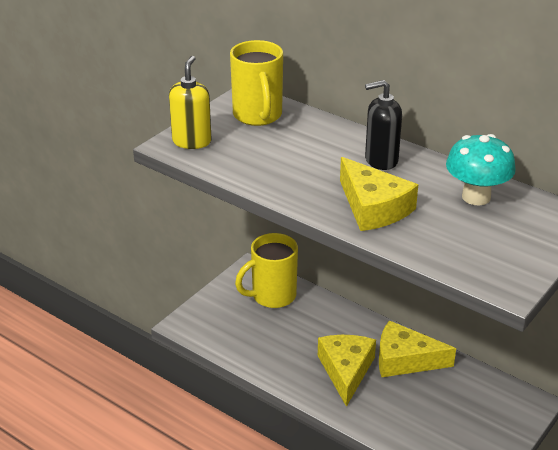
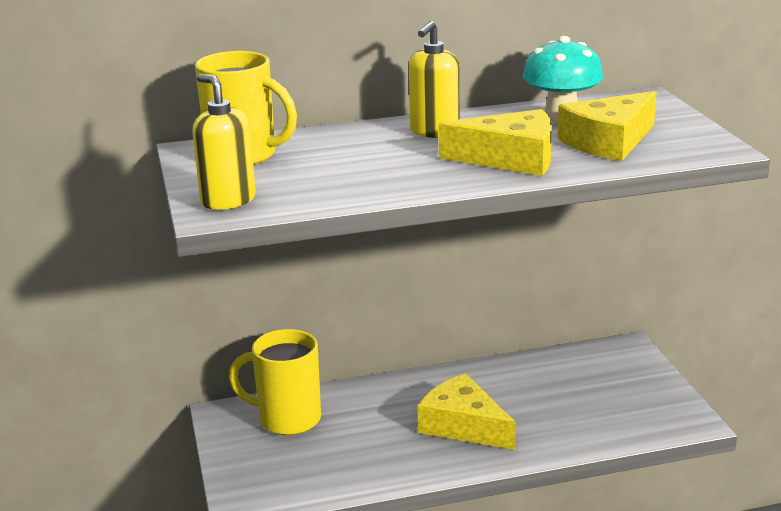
camera: 50 degrees left, 10 degrees down
yellow mug [235,233,298,308] -> yellow mug turned 90 degrees clockwise [229,329,321,435]
black soap dispenser [365,80,402,170] -> yellow soap dispenser [409,21,460,138]
yellow cheese [379,320,456,377] -> yellow cheese moved to [558,91,656,161]

